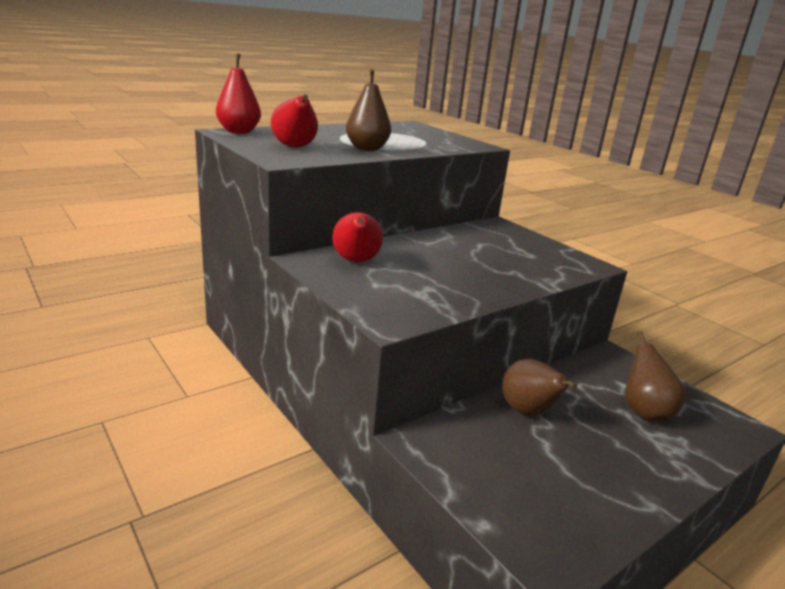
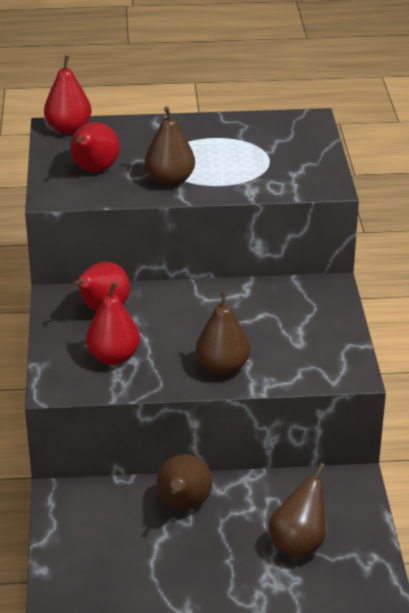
camera: 35 degrees right, 10 degrees up
none -> red pear [86,282,140,365]
none -> brown pear [196,292,250,376]

